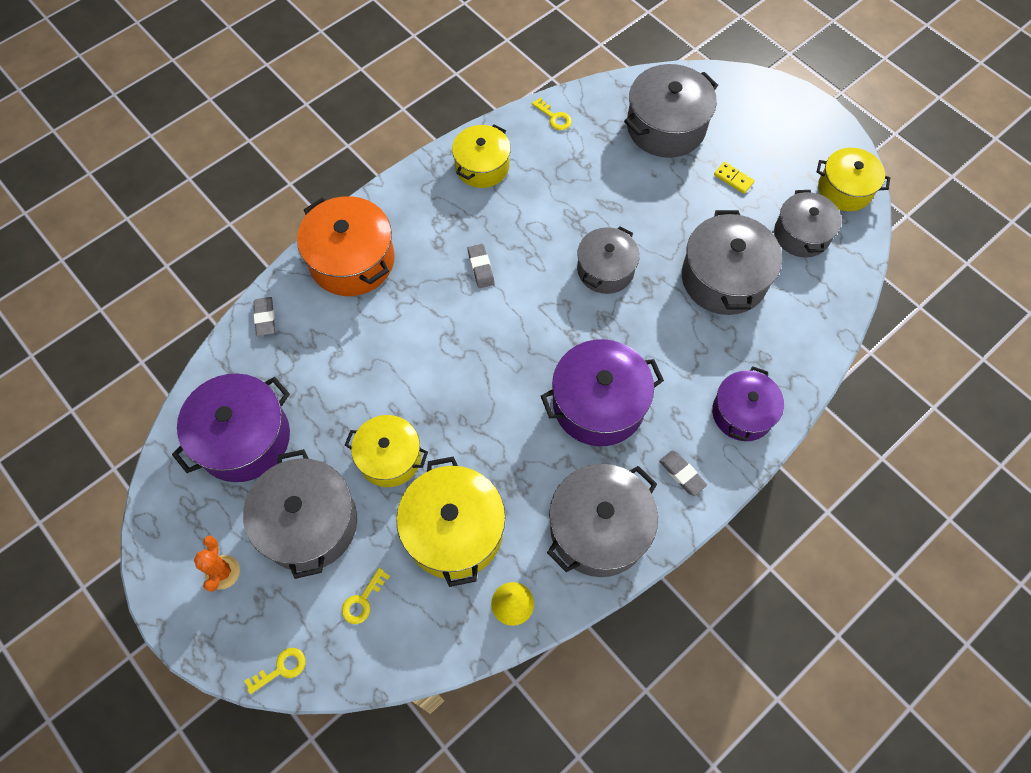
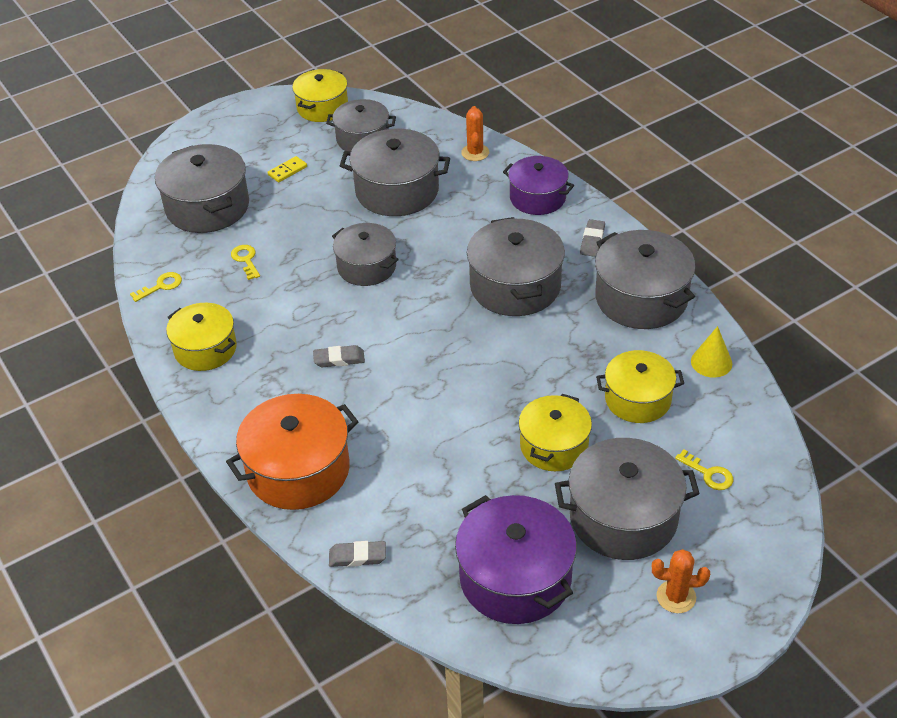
camera: 80 degrees left, 20 degrees down
yellow key [244,648,305,694] -> yellow key moved to [231,245,260,280]
yellow pot [396,456,505,587] -> yellow pot [596,350,684,423], size x0.67
purple pot [541,339,664,446] -> grey pot [467,217,565,316]
grey eraser [659,451,707,496] -> grey eraser turned 45 degrees counterclockwise [580,219,605,257]
none -> orange cactus [461,106,489,161]

